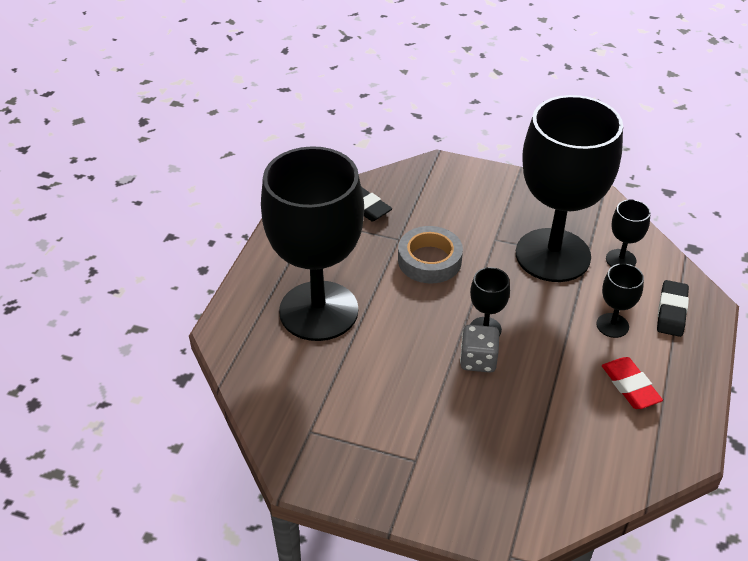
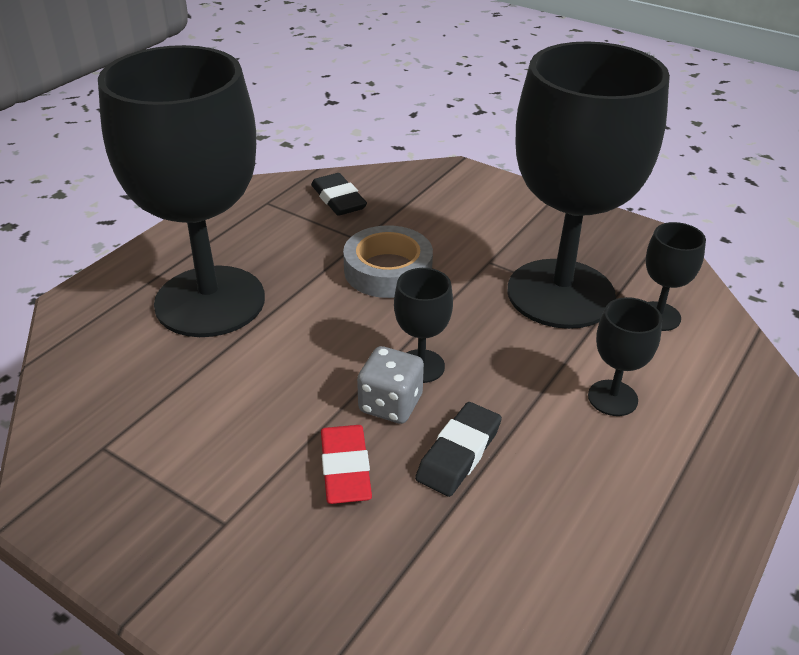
camera: 15 degrees right, 5 degrees down
red eraser [602,357,663,409] -> red eraser moved to [321,425,372,504]
black eraser [657,280,689,337] -> black eraser moved to [415,402,502,497]

